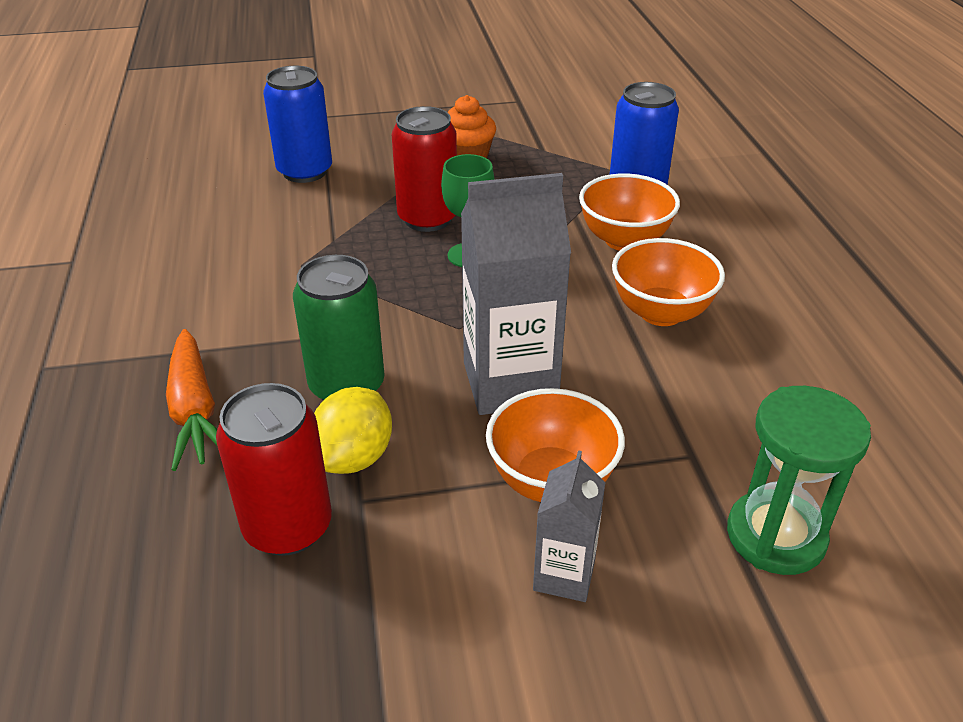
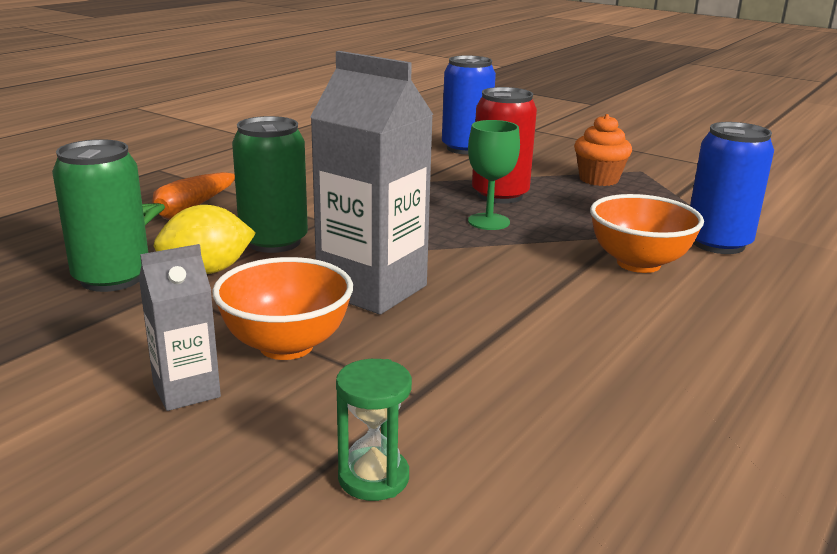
camera: 45 degrees right, 15 degrees down
red can [216,383,332,556] -> green can [52,139,148,292]
orange bowl [612,238,725,326] -> none
green hourglass [727,386,871,575] -> green hourglass [336,359,412,501], size x0.60

